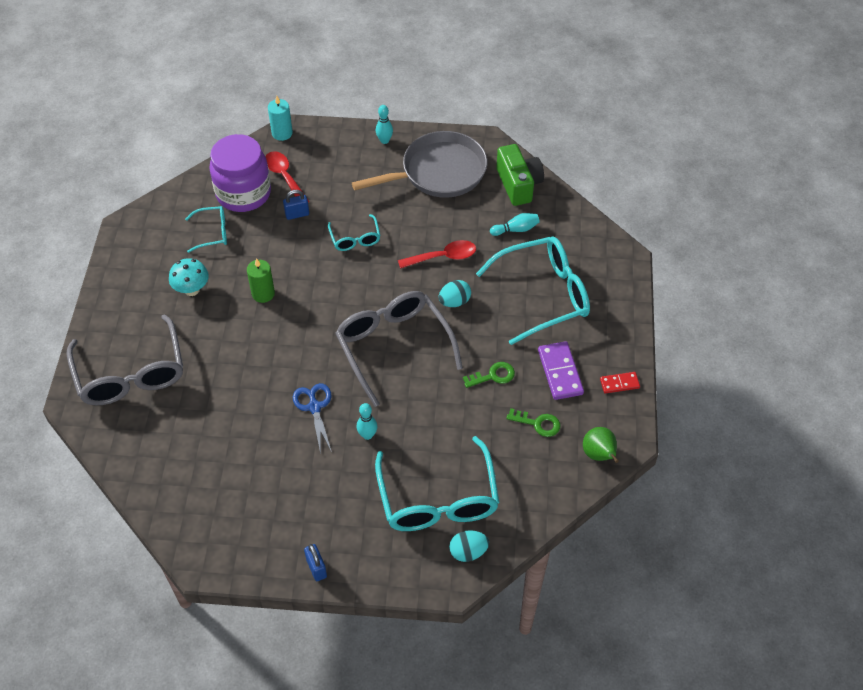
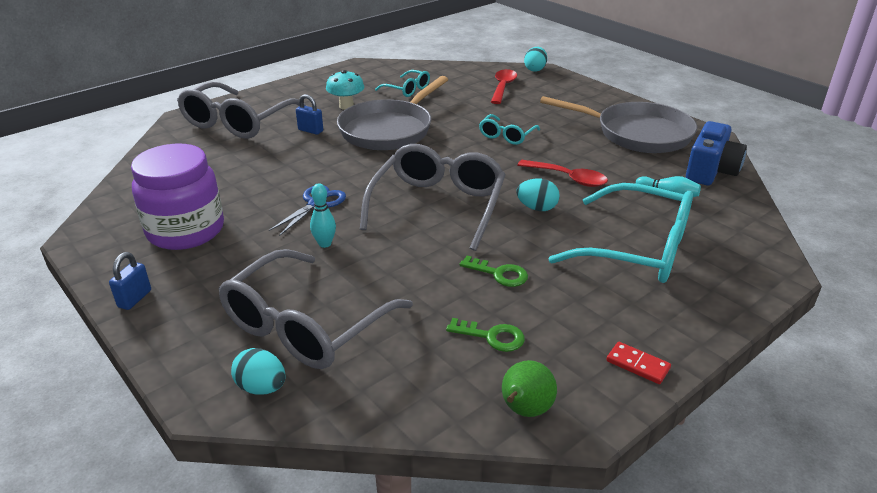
camera: 45 degrees right, 20 degrees down
purple jar [209,134,271,212] -> purple jar moved to [131,144,224,250]
green candle [247,258,275,303] -> grey pan [337,76,448,150]
turquoise candle [268,96,293,141] -> turquoise egg [524,47,547,72]
blue padlock [283,190,309,220] -> blue padlock moved to [296,94,323,135]
turquoise glasses [375,436,500,531] -> grey glasses [219,249,413,369]
turquoise bowling pin [376,105,393,144] -> none
green camera [496,144,544,206] -> blue camera [686,121,747,185]
green key [506,408,560,437] -> green key turned 45 degrees counterclockwise [446,318,525,352]
purple domino [538,341,584,400] -> none

